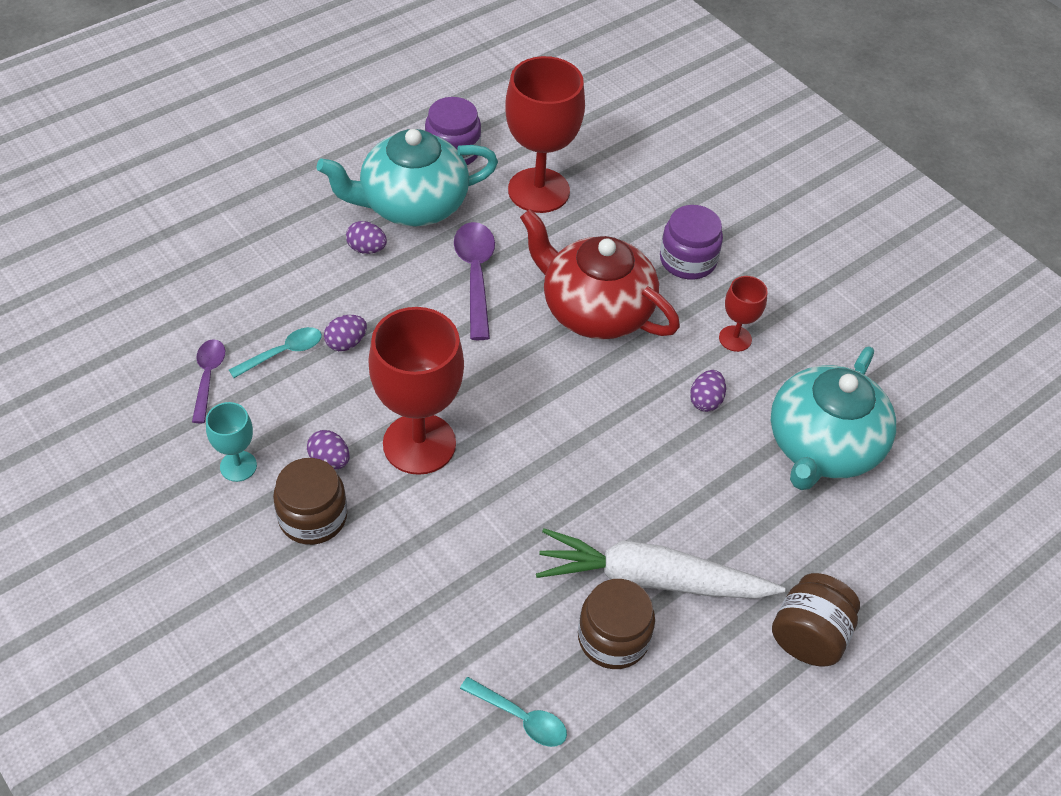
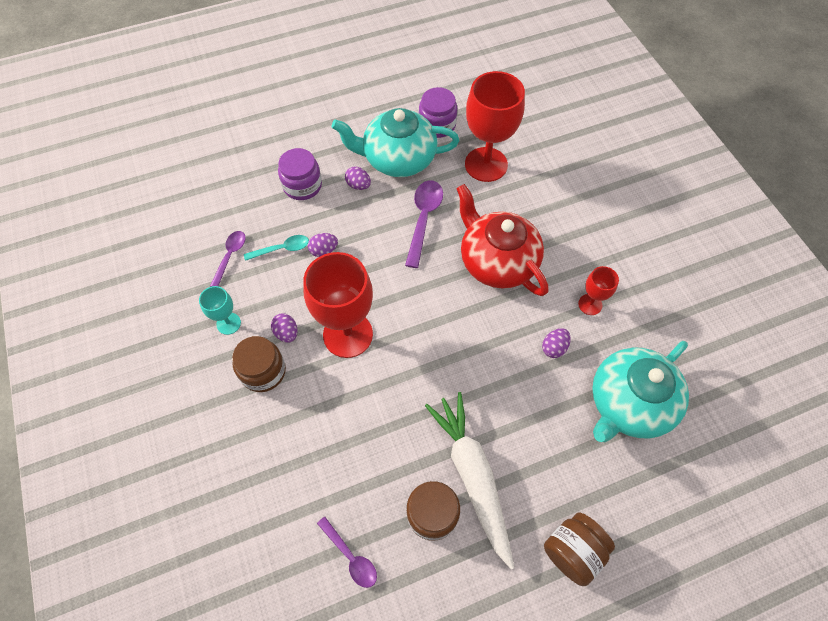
camera: 20 degrees right, 10 degrees up
turquoise spoon [460,677,567,747] -> purple spoon [317,517,377,588]
white carrot [536,528,785,599] -> white carrot turned 45 degrees clockwise [425,392,514,570]
purple jar [660,205,723,279] -> purple jar moved to [278,148,322,200]

